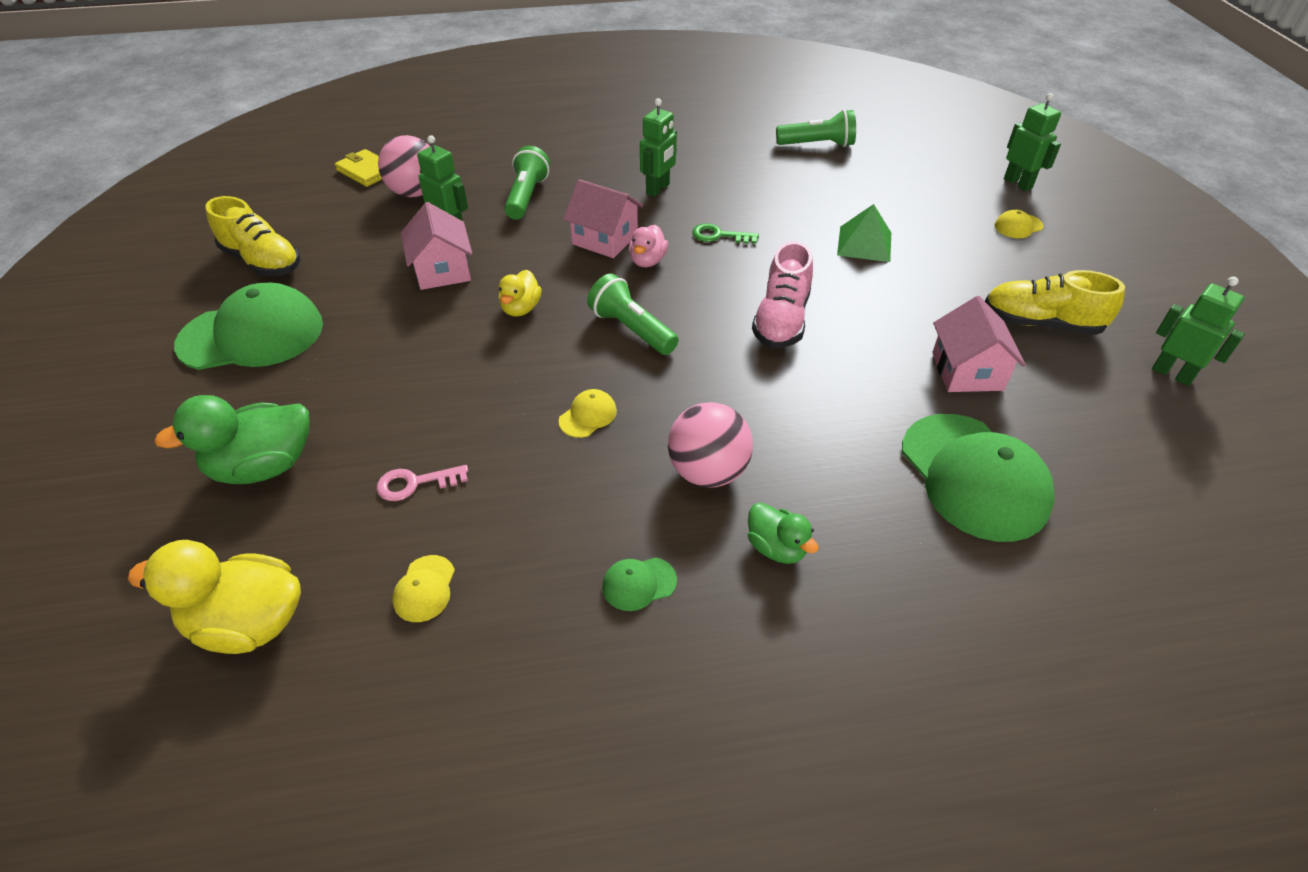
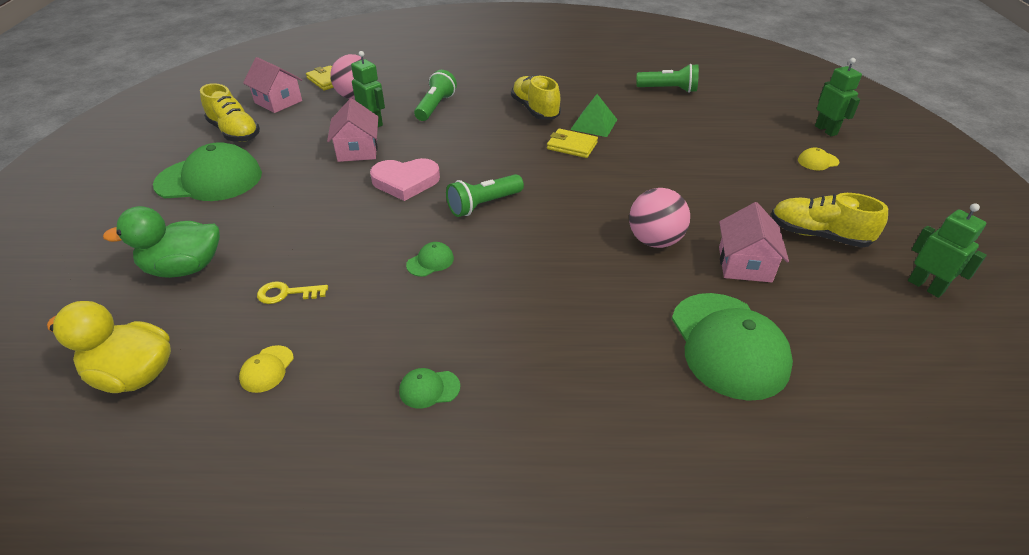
camera: 10 degrees right, 5 degrees down
pink key [376,465,468,501] -> yellow key [257,281,328,304]
yellow duck [499,270,542,316] -> pink heart [370,158,440,201]
yellow cap [559,389,617,438] -> green cap [406,242,454,277]
pink house [563,179,643,258] -> pink house moved to [243,57,302,113]
green flashlight [587,273,679,355] -> green flashlight turned 90 degrees counterclockwise [446,174,524,217]
pink duck [629,225,668,267] -> none
green robot [640,98,677,197] -> yellow shoe [511,75,561,120]
pink ball [668,402,753,488] -> pink ball moved to [629,188,690,248]
green key [692,223,759,244] -> yellow wallet [547,128,598,158]
green duck [748,503,819,564] -> none
pink shoe [752,241,813,348] -> none
green pyramid [837,204,891,262] -> green pyramid moved to [570,94,617,137]

